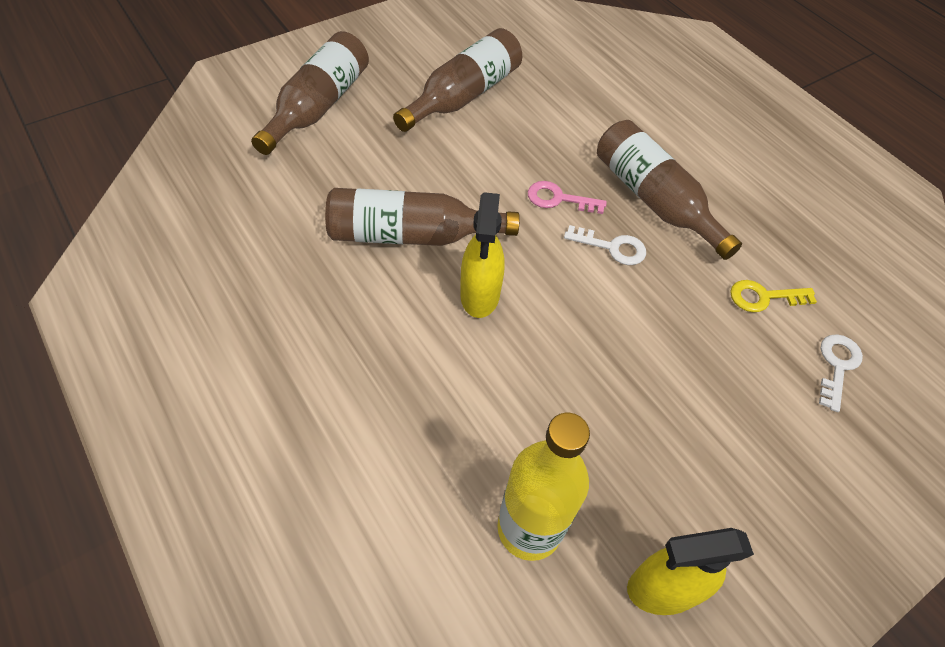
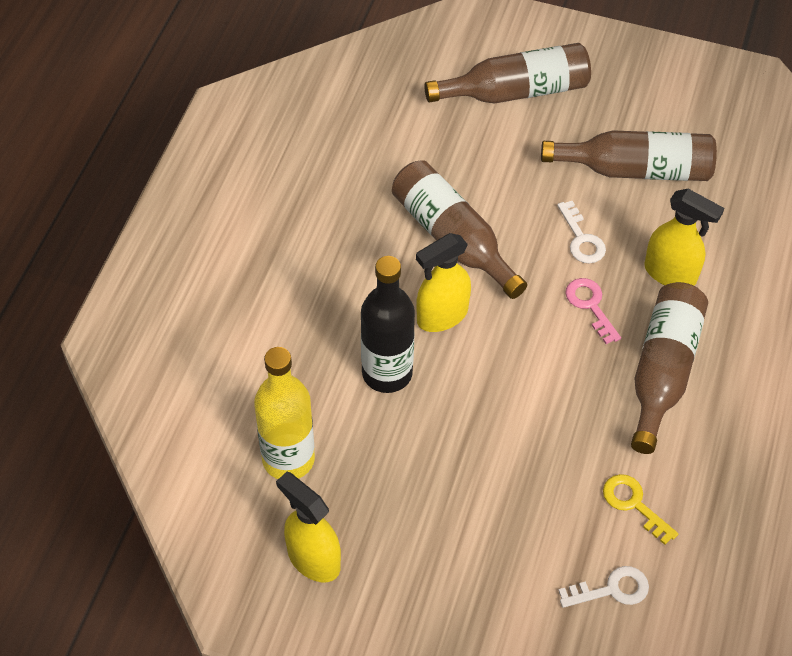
camera: 55 degrees right, 0 degrees up
white key [564,225,646,265] -> white key moved to [557,201,606,263]
none -> black bottle [361,256,415,393]
none -> yellow spray bottle [645,189,724,286]

